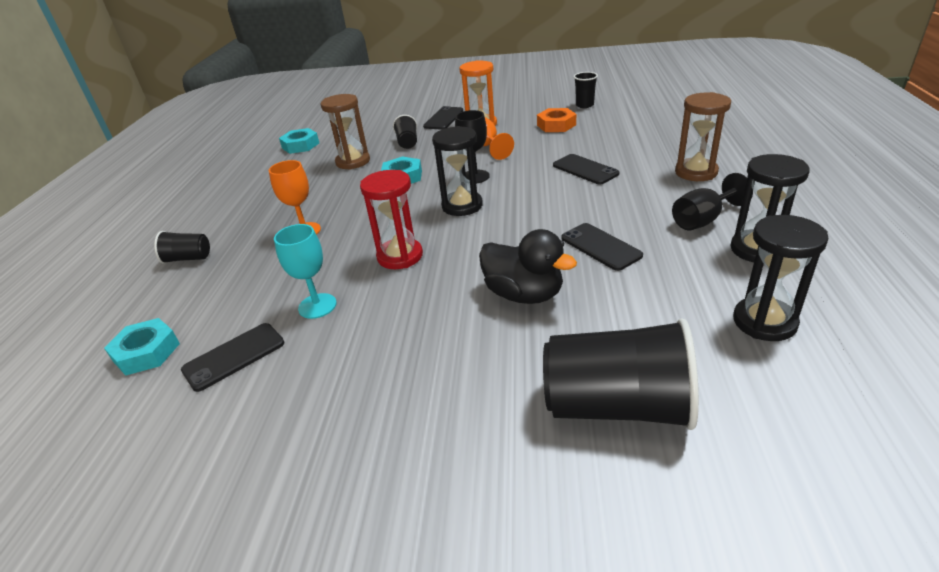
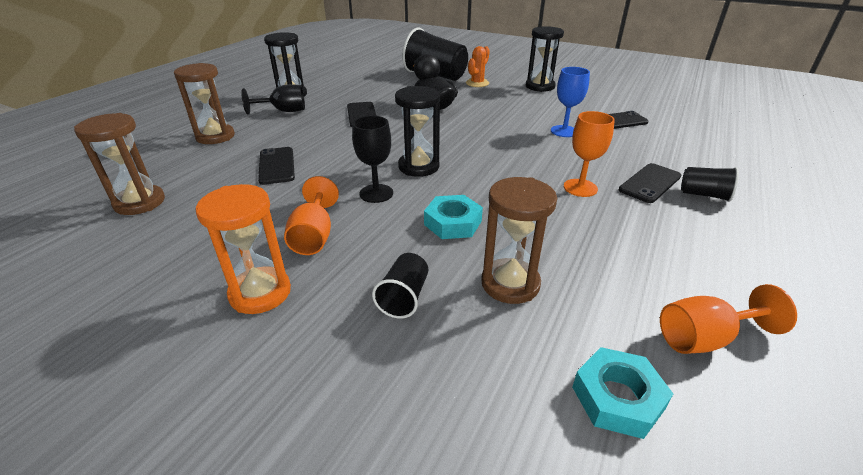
camera: 160 degrees left, 0 degrees up
turquoise nut [104,318,180,376] -> none
turquoise goblet [274,224,337,319] -> blue goblet [551,67,590,137]
red hourglass [360,170,423,269] -> none
black phone [423,106,463,130] -> black phone moved to [619,163,681,203]
orange nut [537,108,576,132] -> none
black cup [574,72,598,108] -> none
black hourglass [733,215,828,341] -> black hourglass moved to [526,26,564,92]
none -> brown hourglass [74,113,165,215]
none -> orange cactus [466,46,490,87]
none -> orange goblet [660,284,797,354]

